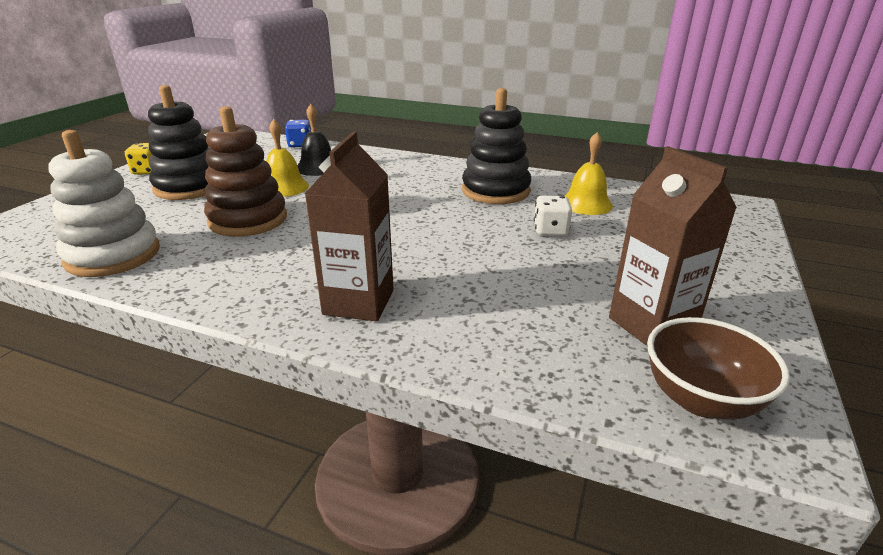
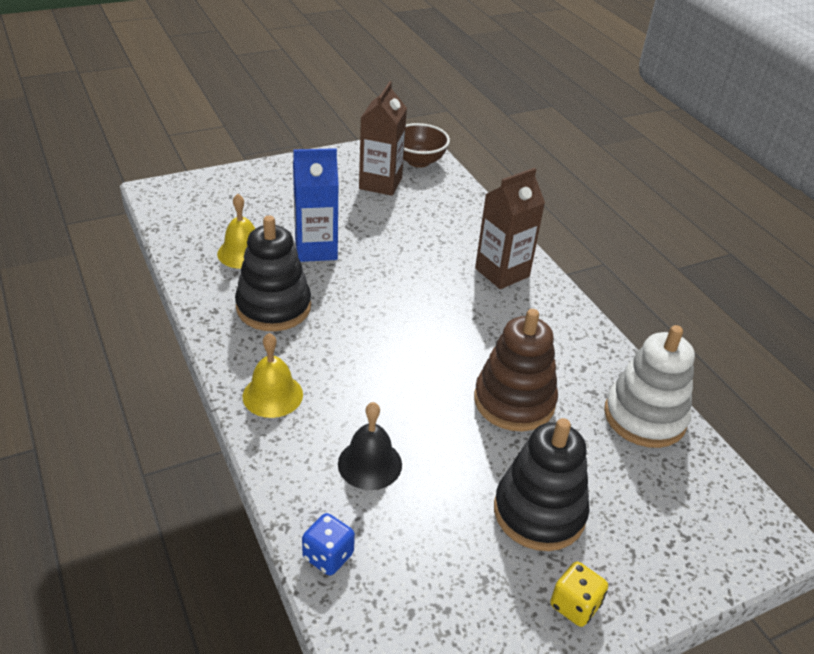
camera: 140 degrees left, 10 degrees up
yellow bell [266,119,309,197] -> yellow bell moved to [243,333,303,418]
white dice [534,196,572,236] -> blue carton [293,148,339,262]

